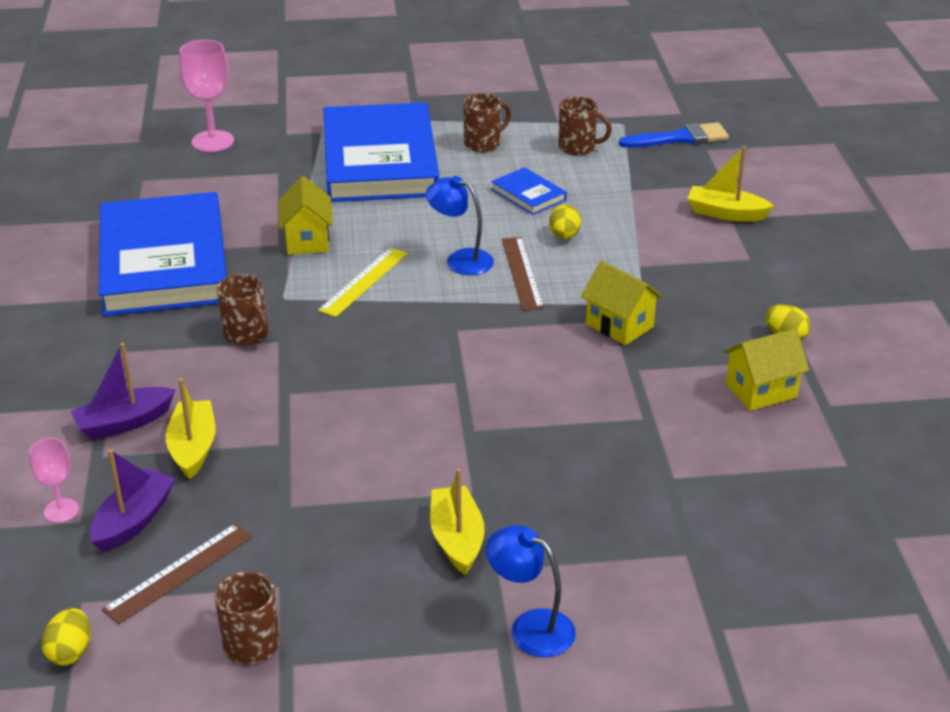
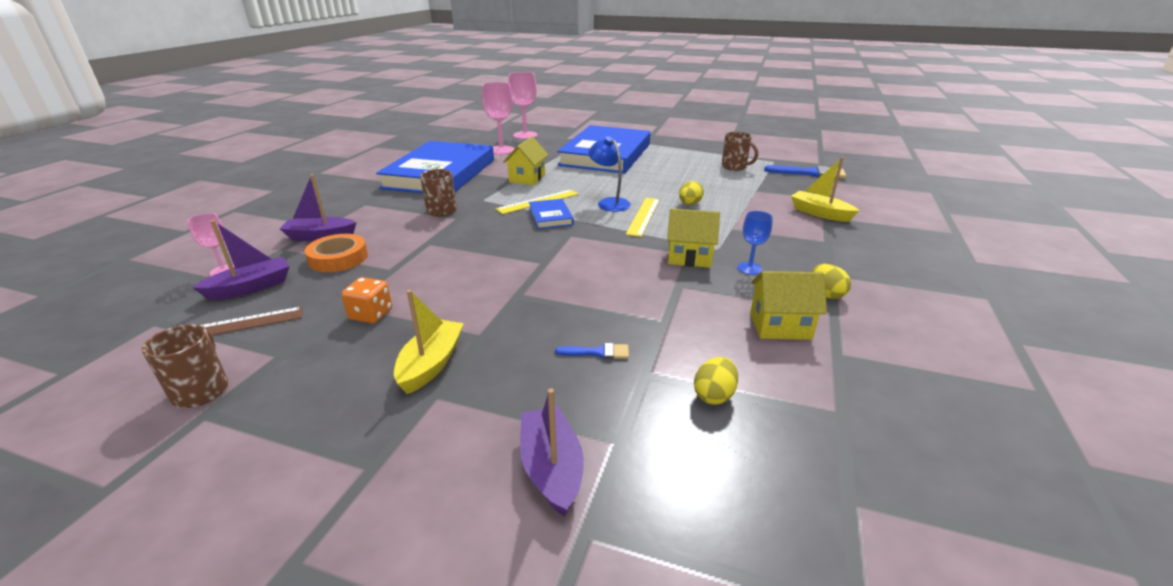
camera: 25 degrees right, 5 degrees down
yellow egg [41,608,91,666] -> yellow egg moved to [694,357,738,405]
yellow boat [165,378,215,479] -> orange tape [305,234,368,272]
brown mug [463,93,511,152] -> none
blue lamp [486,525,576,657] -> none
blue book [491,167,567,215] -> blue book moved to [529,199,574,229]
brown ruler [502,237,544,310] -> yellow ruler [626,198,660,237]
yellow house [581,261,663,345] -> yellow house turned 60 degrees counterclockwise [667,209,720,268]
none -> orange dice [341,277,392,324]
none -> pink goblet [482,82,515,155]
none -> purple boat [520,388,584,517]
none -> blue brush [555,343,629,359]
none -> blue goblet [738,211,773,275]

